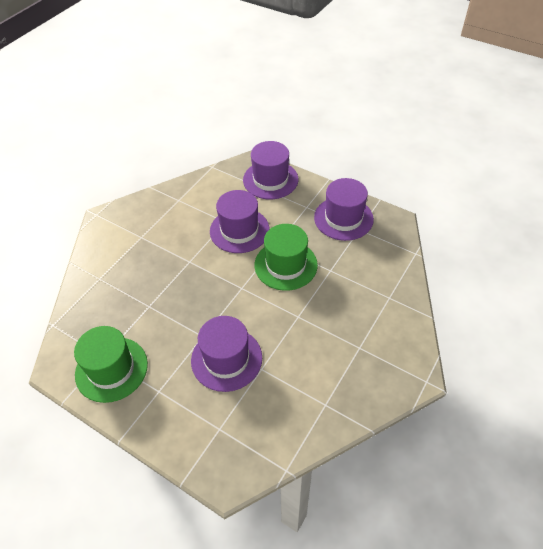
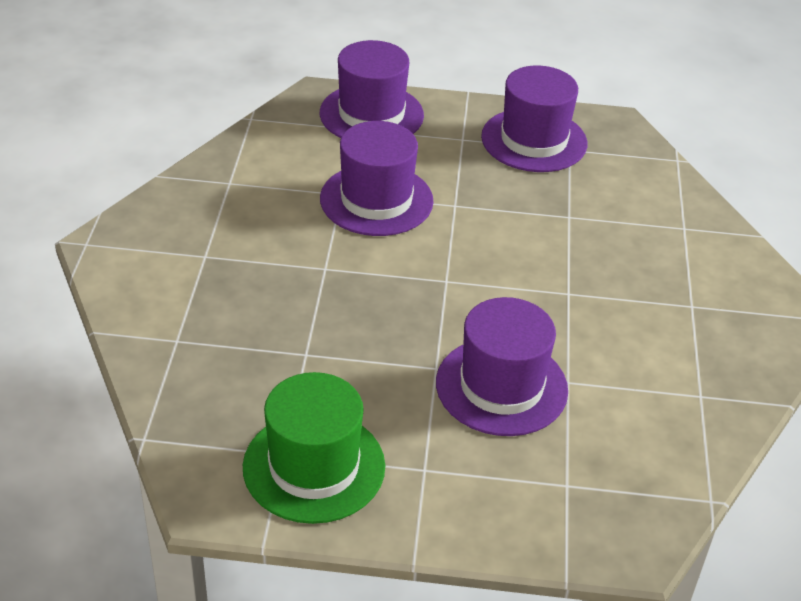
camera: 30 degrees left, 10 degrees down
green hat [254,224,318,291] -> none

